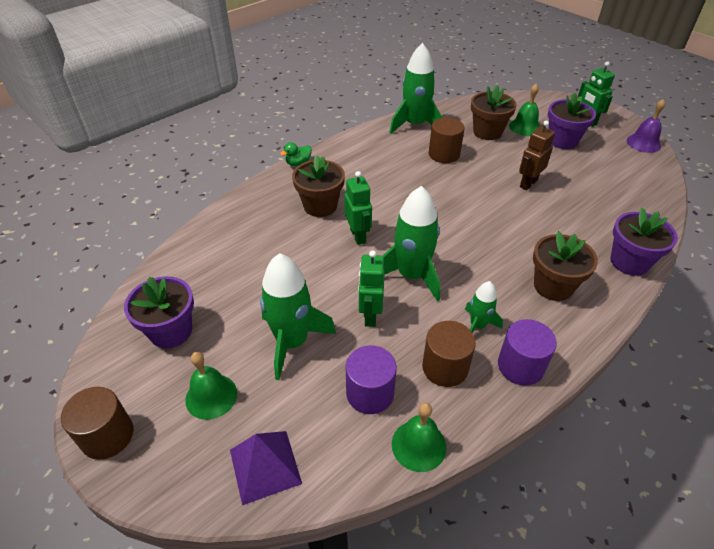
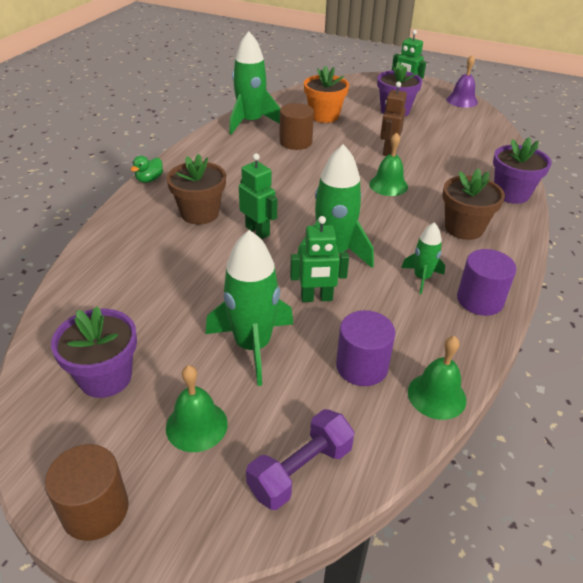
camera: 25 degrees left, 5 degrees down
purple pyramid [230,431,302,505] -> purple dumbbell [246,409,355,510]
green robot [358,250,385,327] -> green robot turned 75 degrees counterclockwise [290,216,349,302]
brown cylinder [422,321,476,387] -> none
brown flower pot [471,85,516,140] -> orange flower pot [304,65,349,123]
green bell [509,84,540,136] -> green bell moved to [369,132,408,196]

